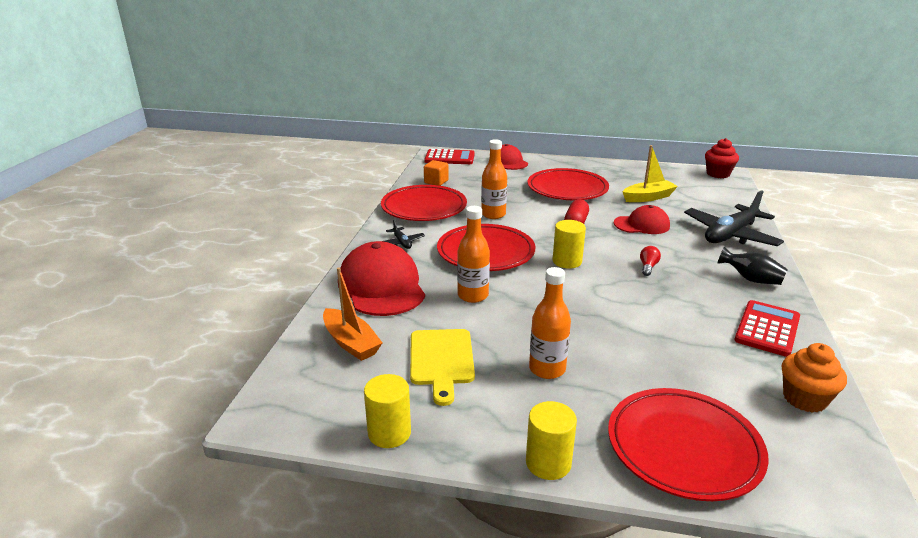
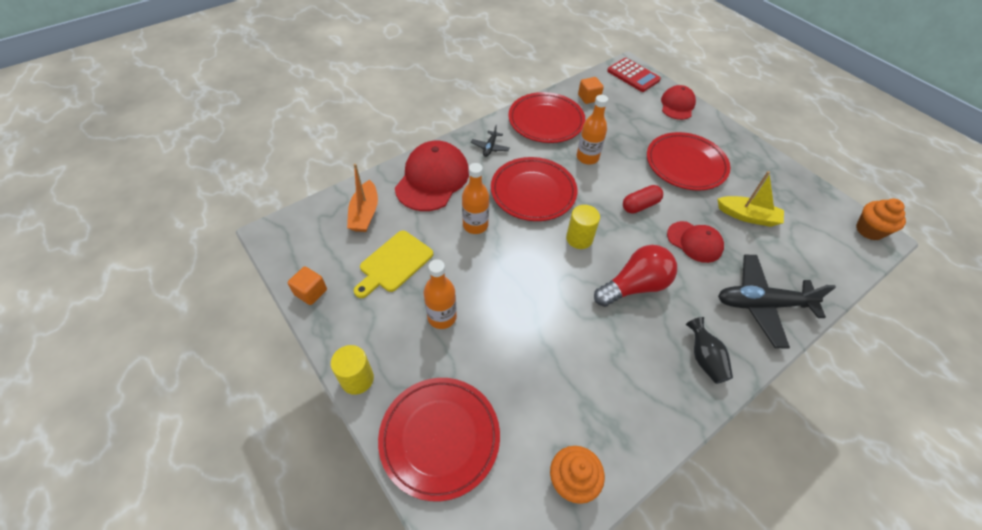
camera: 40 degrees right, 25 degrees up
yellow cylinder [364,374,411,448] -> orange cube [288,266,327,305]
red light bulb [640,246,661,276] -> red light bulb [594,245,677,307], size x2.38
red cupcake [705,138,739,178] -> orange cupcake [856,199,906,241]
red calculator [734,300,800,357] -> none

